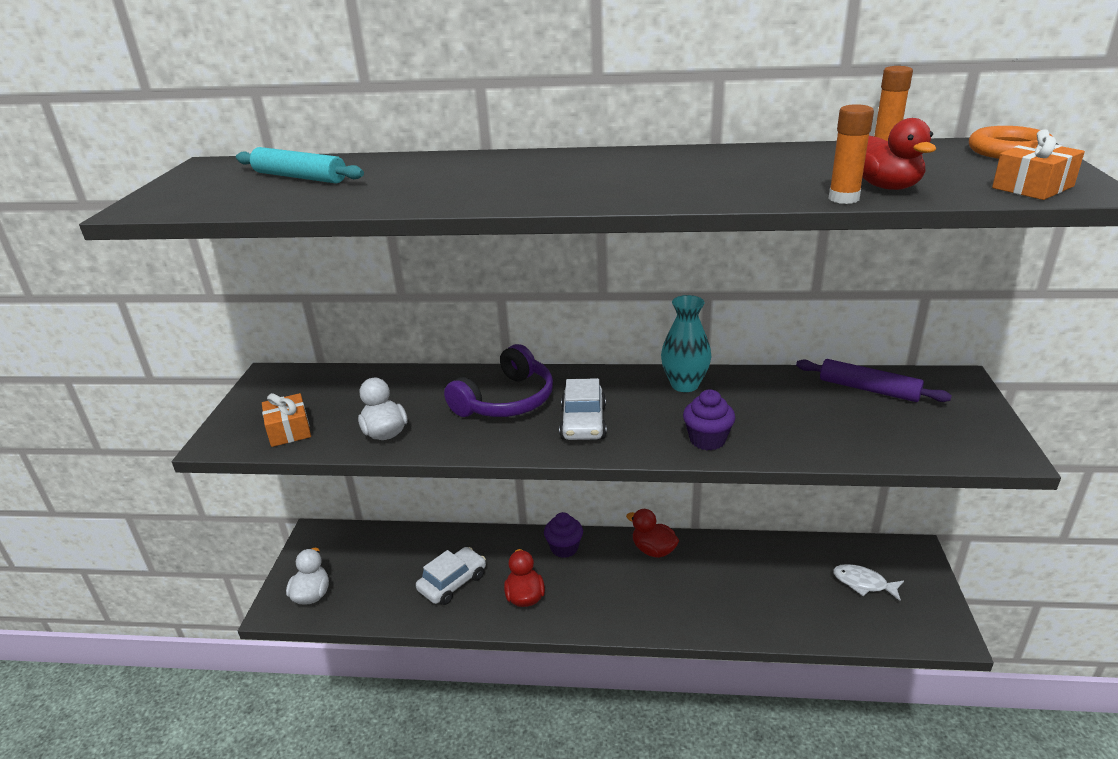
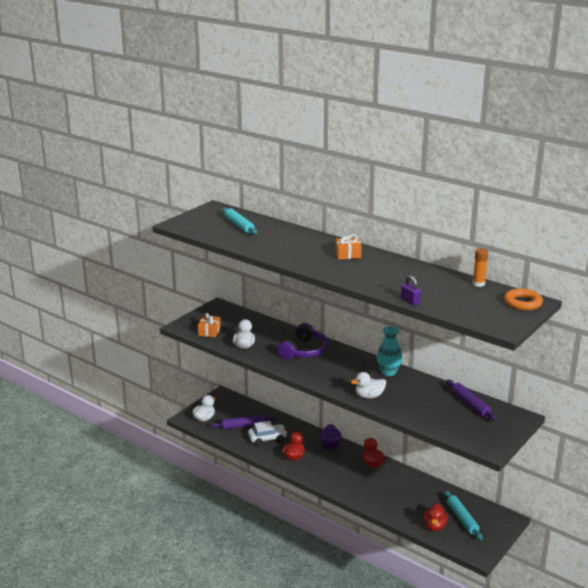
camera: 30 degrees right, 5 degrees down
purple headphones [444,344,553,417] -> purple headphones turned 45 degrees counterclockwise [278,323,328,360]
white car [559,378,607,440] -> none
purple cupcake [683,389,736,450] -> white duck [351,372,386,399]
orange glue stick [828,104,874,204] -> purple padlock [401,275,421,306]
white fish [833,564,904,601] -> turquoise rolling pin [444,490,483,540]
red duck [863,118,936,190] -> red duck moved to [424,503,448,531]
orange gift [992,129,1085,200] -> orange gift moved to [336,234,362,259]
none -> purple rolling pin [210,415,276,429]

